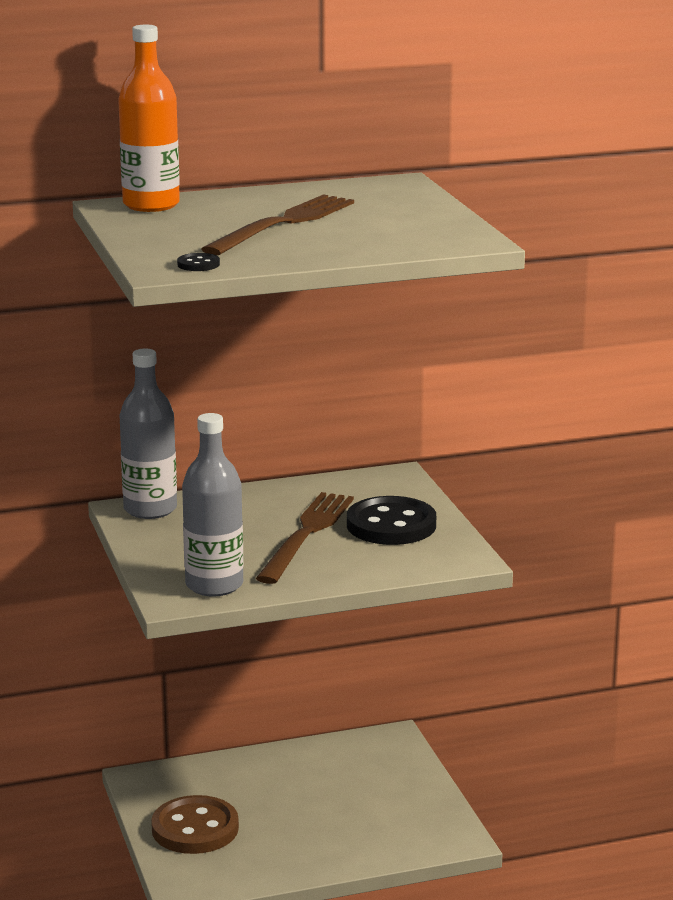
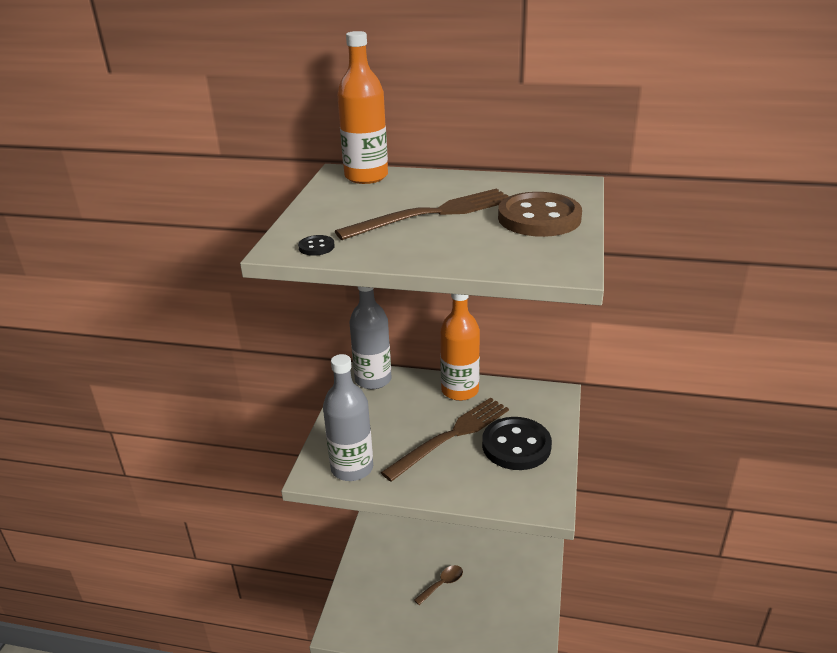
camera: 30 degrees right, 10 degrees up
brown button [151,795,239,854] -> brown button moved to [498,192,582,237]
none -> brown spoon [414,565,463,605]
none -> orange bottle [440,294,480,401]

